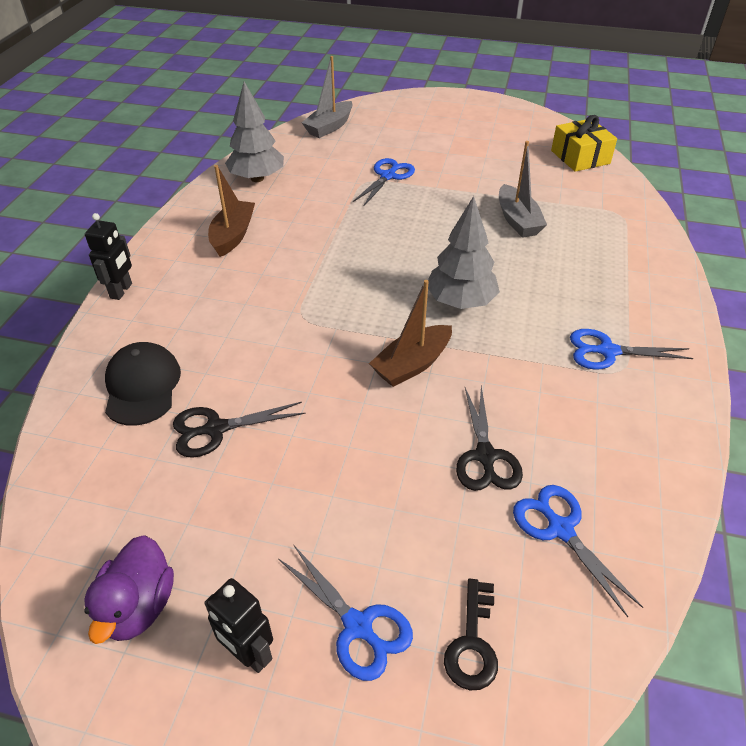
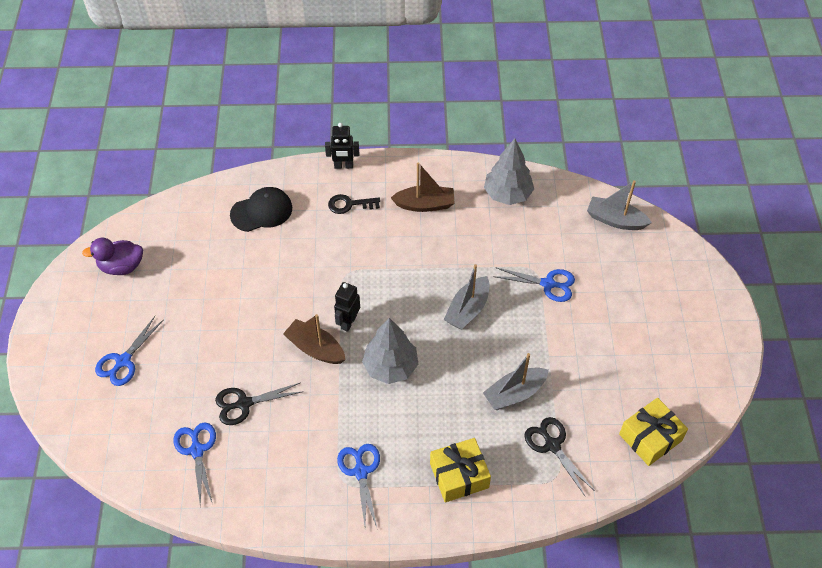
camera: 75 degrees right, 10 degrees up
black scissors [173,402,306,458] -> black scissors moved to [525,417,595,496]
black robot [204,578,273,673] -> black robot moved to [334,282,360,332]
black key [444,579,498,690] -> black key moved to [328,194,380,214]
blue scissors [513,485,643,617] -> blue scissors turned 60 degrees counterclockwise [174,423,216,506]
none -> yellow gift [430,438,491,502]
none -> grey boat [444,264,489,330]

